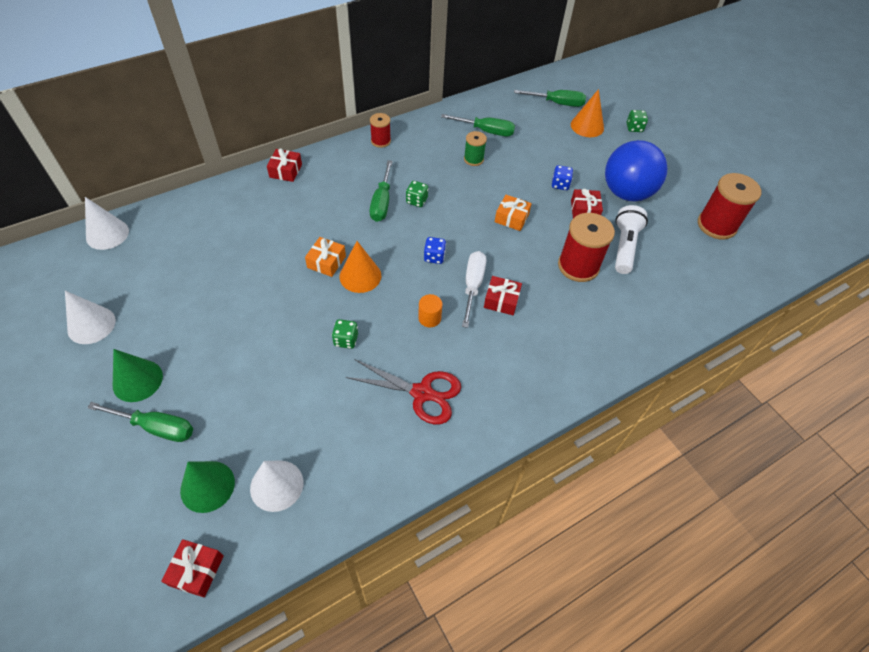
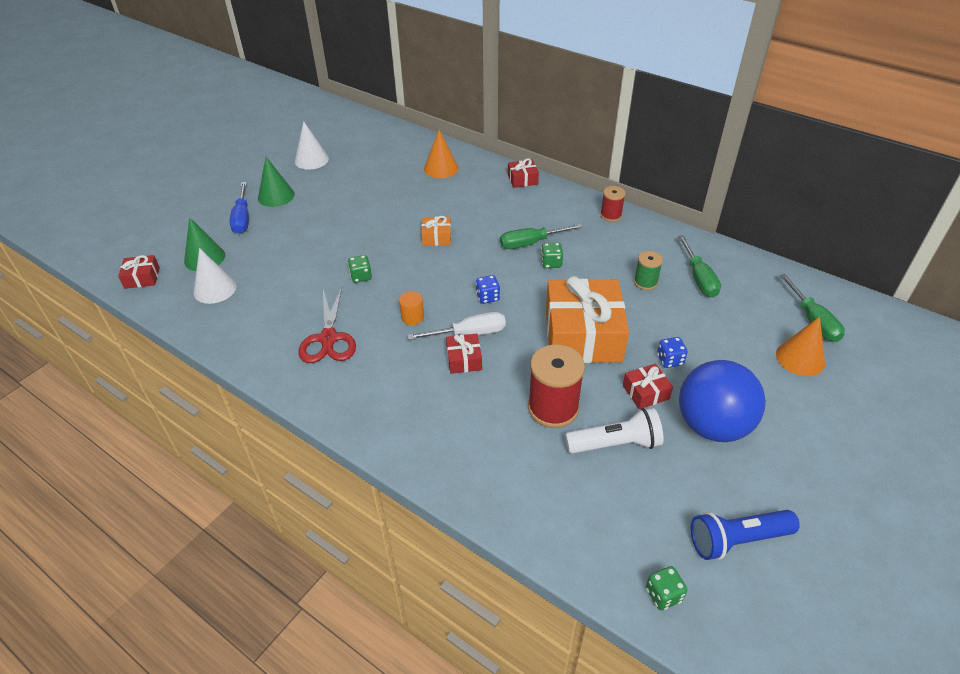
camera: 70 degrees right, 10 degrees down
white cone [85,197,129,250] -> none
green screwdriver [87,402,193,442] -> blue screwdriver [230,182,249,234]
orange cone [339,241,381,293] -> orange cone moved to [424,130,459,178]
orange gift [495,195,532,231] -> orange gift [546,276,629,363], size x2.29
green dice [627,110,648,132] -> green dice moved to [646,566,687,610]
red spool [698,173,761,240] -> blue flashlight [691,510,800,560]

